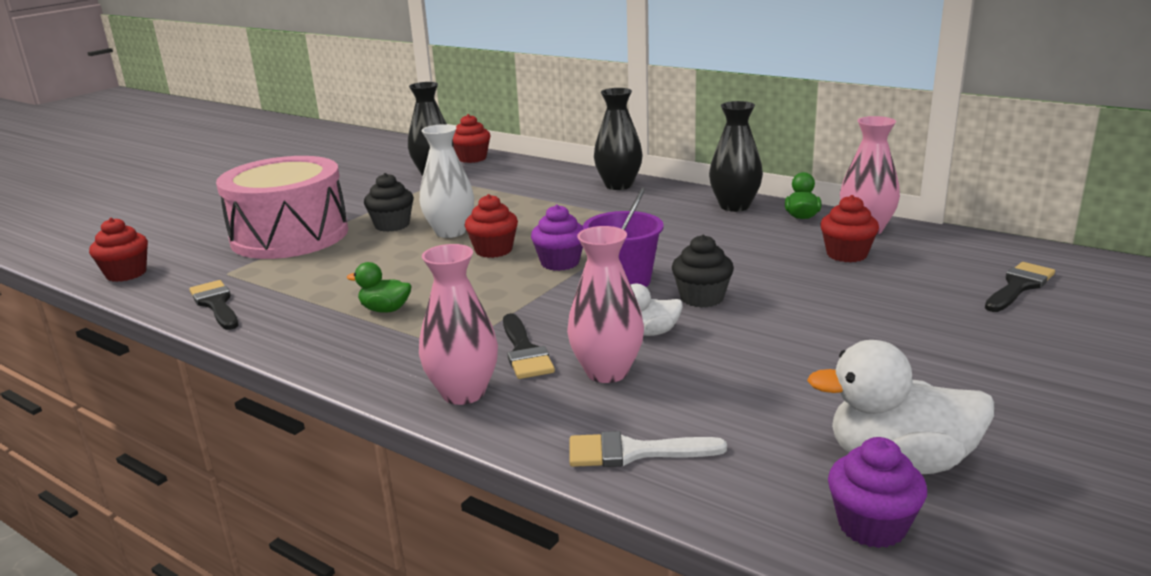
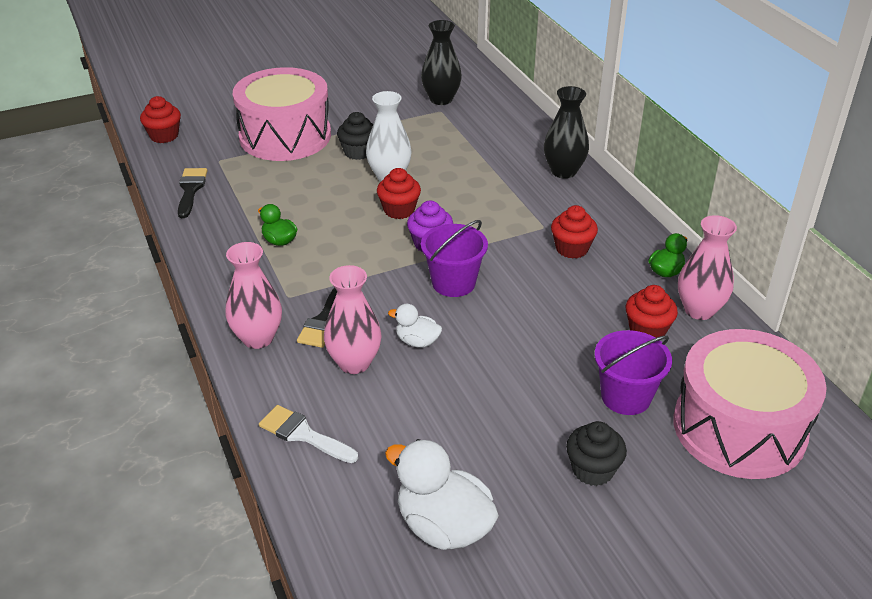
camera: 30 degrees right, 15 degrees up
red cupcake [453,114,491,163] -> red cupcake moved to [551,205,598,259]
black cupcake [672,235,734,308] -> black cupcake moved to [566,421,627,486]
black vase [709,101,763,212] -> none
purple cupcake [828,437,927,548] -> none
black brush [985,262,1055,312] -> pink drum [673,329,827,479]
none -> purple bucket [594,330,672,415]

